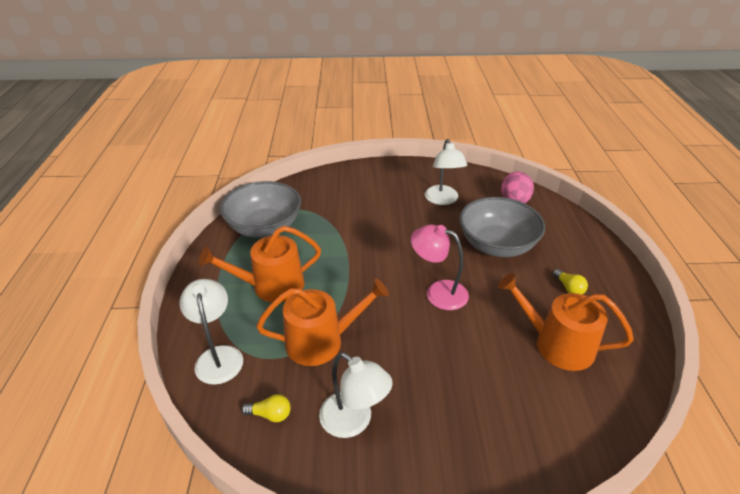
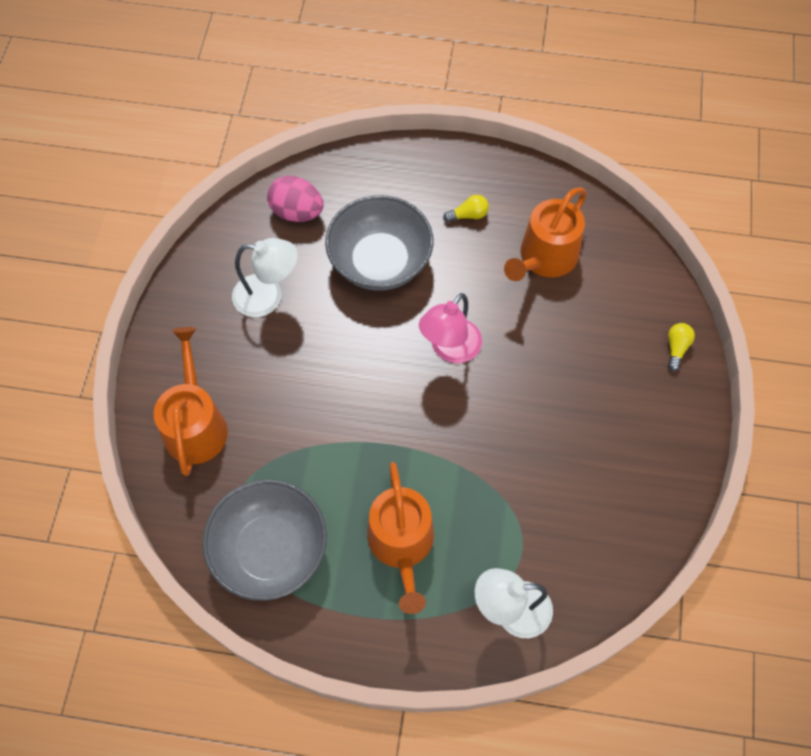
camera: 80 degrees left, 25 degrees up
yellow light bulb [241,394,291,422] -> yellow light bulb moved to [668,323,695,371]
orange watering can [256,279,389,366] -> orange watering can moved to [154,327,228,476]
white lamp [319,352,393,438] -> none

